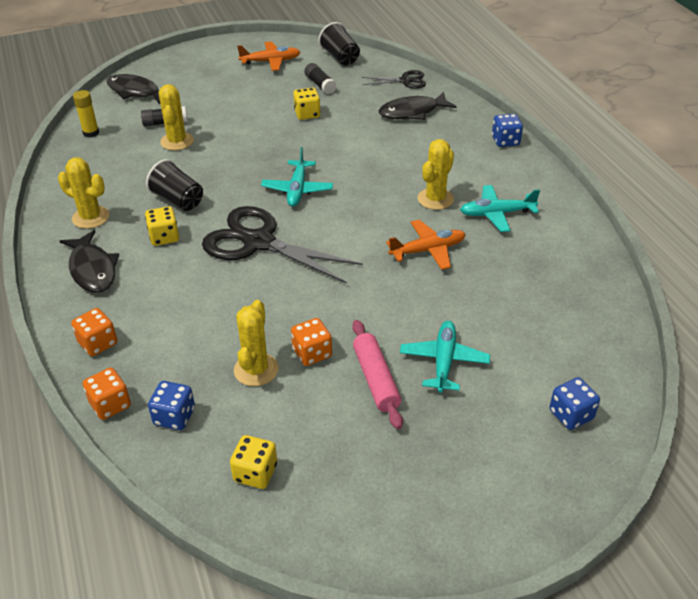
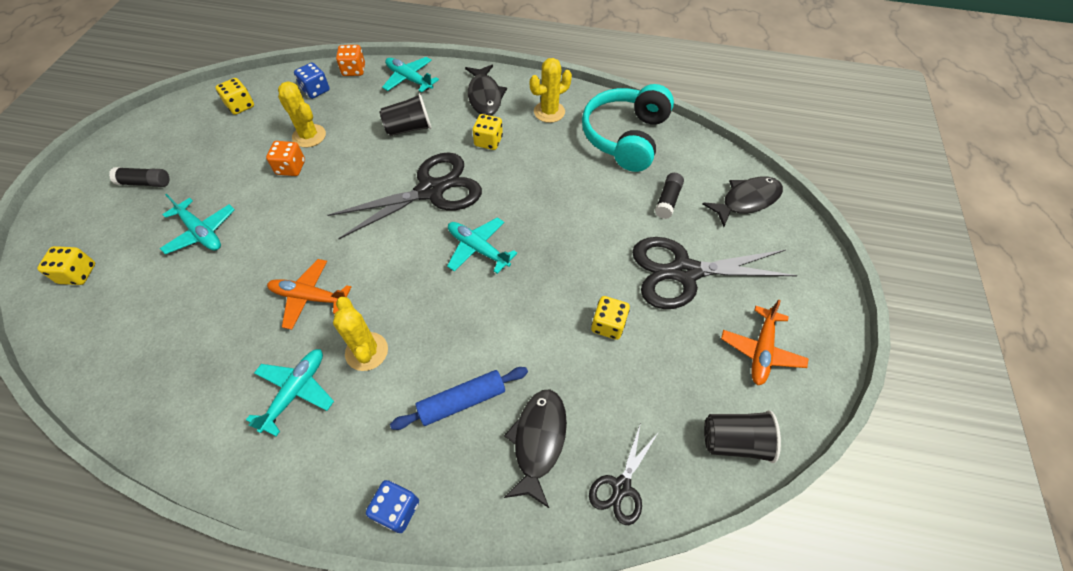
camera: 120 degrees right, 15 degrees up
black fish [60,230,119,293] -> black fish turned 105 degrees counterclockwise [465,65,507,116]
orange dice [71,308,117,356] -> turquoise plane [382,57,439,93]
yellow glue stick [73,90,99,138] -> none
black cup [146,159,203,211] -> black cup moved to [379,93,431,136]
yellow cactus [159,84,194,151] -> none
black glue stick [305,63,337,94] -> black glue stick moved to [109,167,169,187]
pink rolling pin [352,320,403,429] -> none
orange plane [386,220,466,270] -> orange plane turned 90 degrees clockwise [267,259,351,330]
blue dice [549,377,600,430] -> yellow dice [37,246,95,285]
none -> blue rolling pin [390,367,528,430]
none -> turquoise headphones [582,84,674,172]
none -> black scissors [632,237,798,309]

